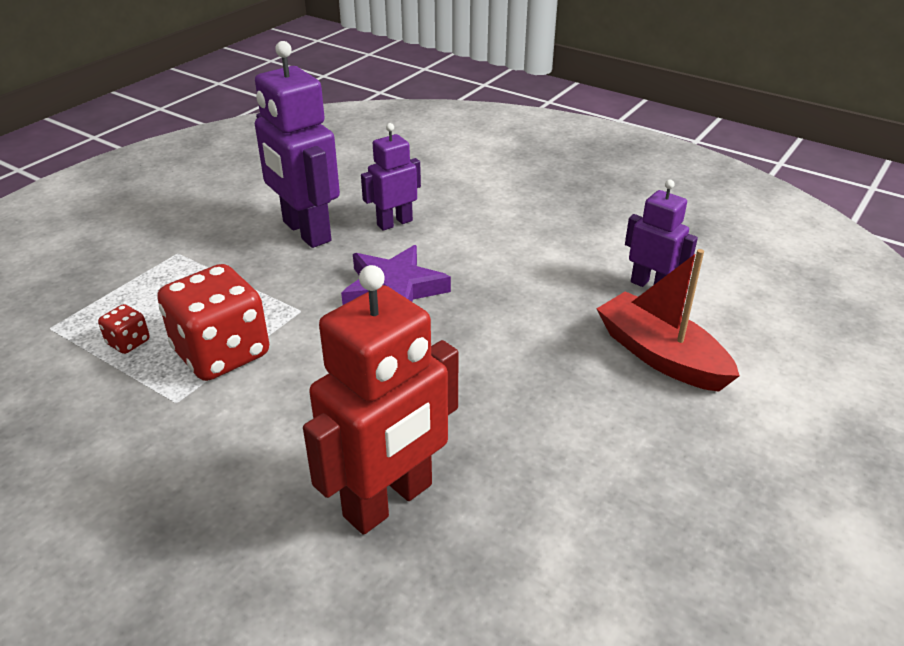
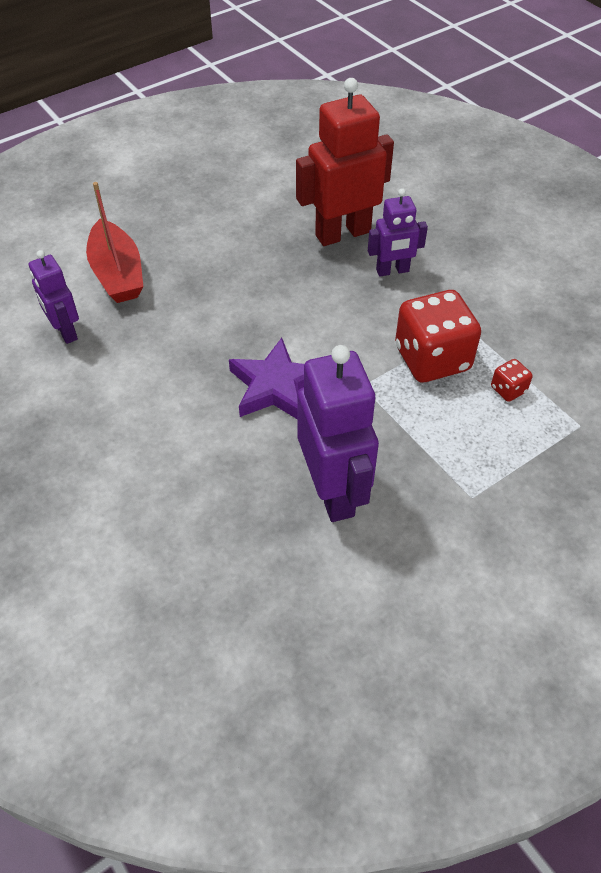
camera: 160 degrees left, 15 degrees up
purple robot [361,123,421,231] -> purple robot moved to [368,188,428,276]

